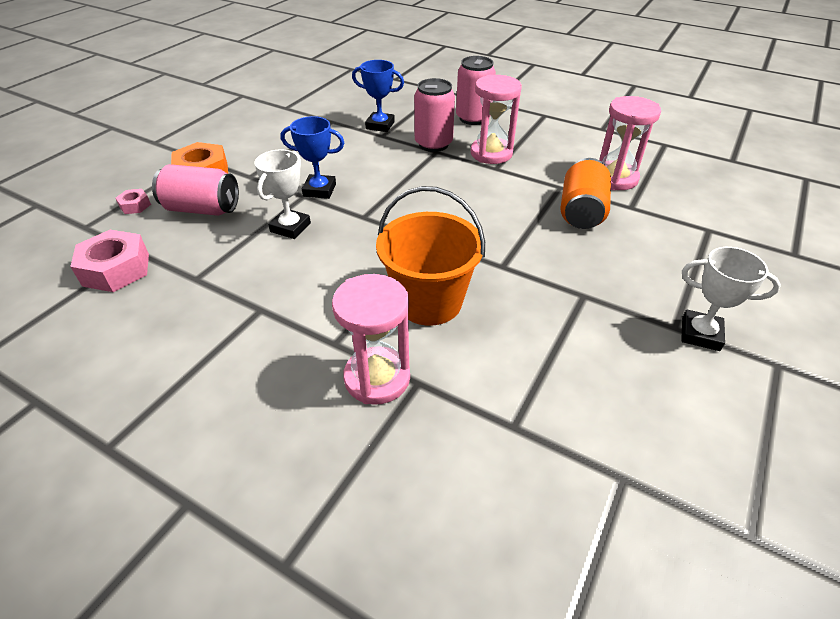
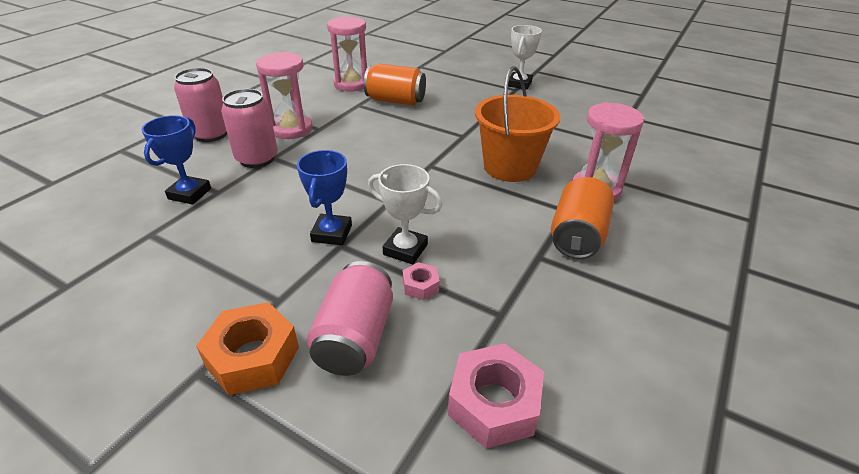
camera: 90 degrees left, 5 degrees down
pink nut [116,189,151,214] -> pink nut moved to [403,262,440,300]
none -> orange can [551,177,614,259]

